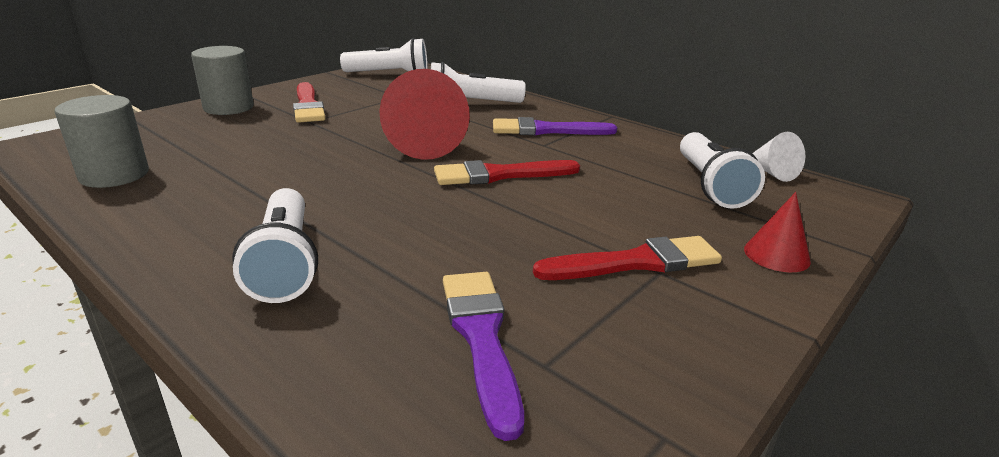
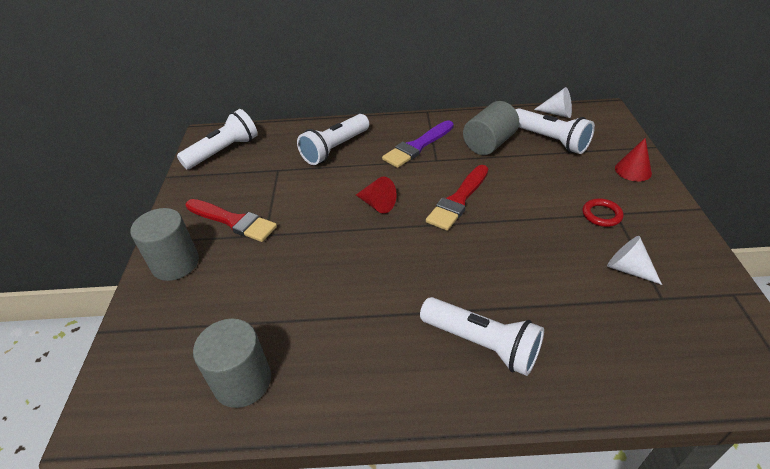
camera: 40 degrees left, 15 degrees up
red cone [379,69,470,160] -> red cone [356,177,397,214], size x0.54
purple brush [443,272,524,441] -> none
red brush [533,236,722,280] -> red ring [583,198,624,227]
none -> grey cylinder [463,101,519,155]
none -> white cone [607,236,662,285]

